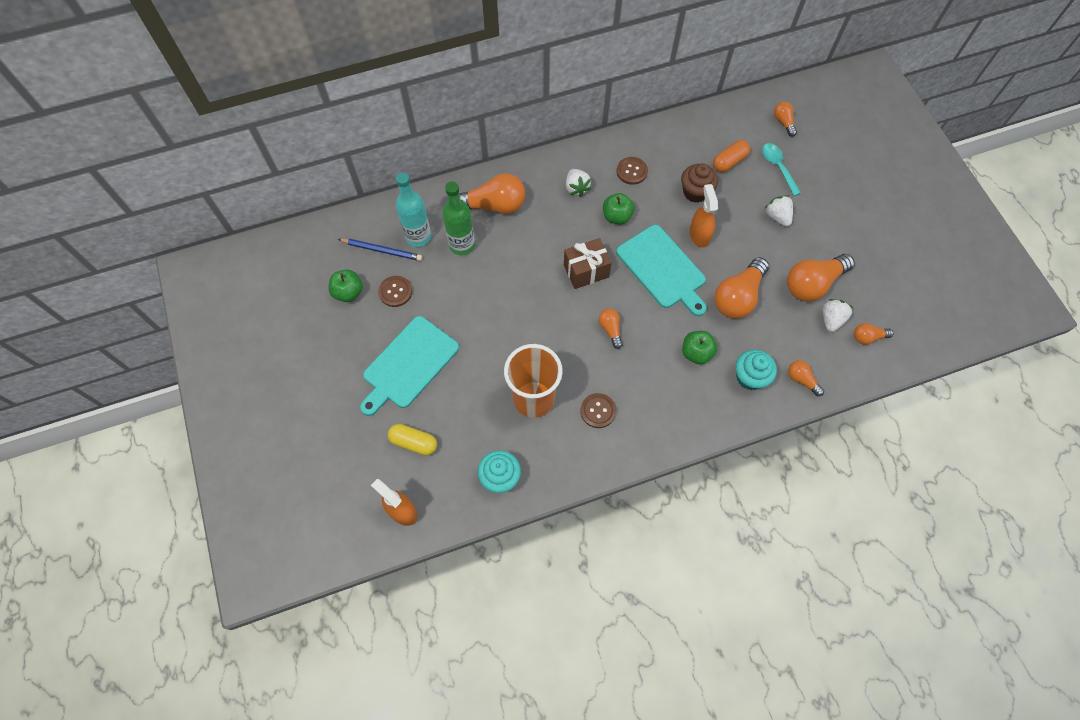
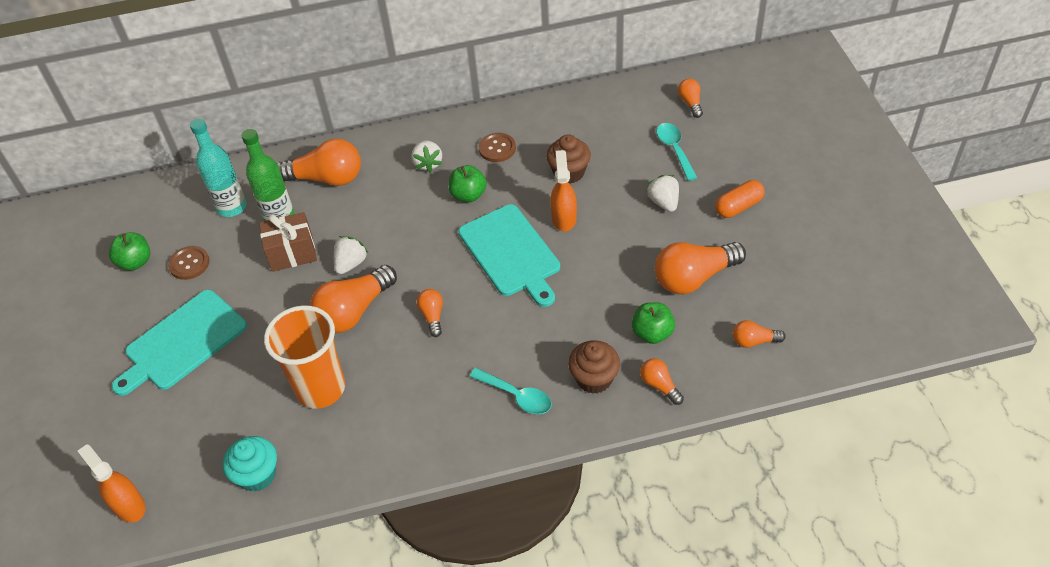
camera: 10 degrees right, 15 degrees down
blue pencil [338,239,422,261] -> none
yellow capsule [388,424,437,456] -> none
brown gift [564,238,612,289] -> brown gift moved to [259,212,317,272]
brown button [580,393,616,428] -> none
green apple [682,331,717,364] -> green apple moved to [632,302,675,344]
orange capsule [713,140,750,172] -> orange capsule moved to [715,180,765,218]
orange light bulb [714,257,769,319] -> orange light bulb moved to [310,265,397,333]
turquoise cupcake [735,350,777,390] -> brown cupcake [568,340,620,394]
white strawberry [822,299,853,332] -> white strawberry moved to [334,236,368,274]
none -> turquoise spoon [470,368,552,414]

